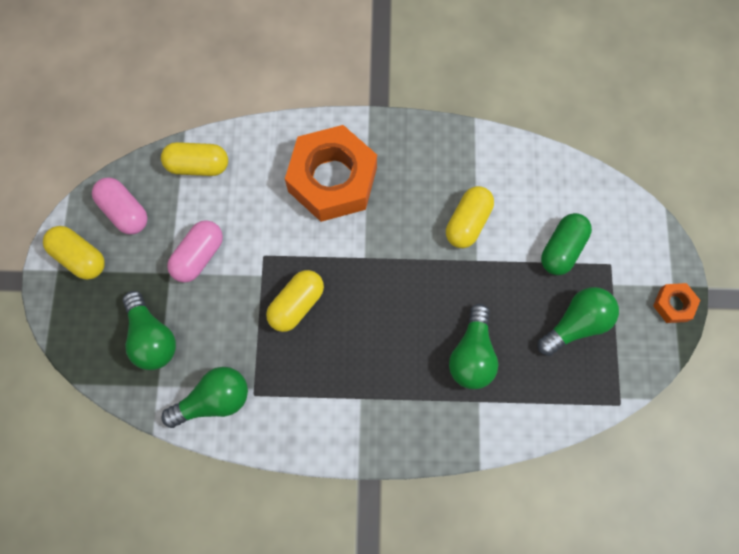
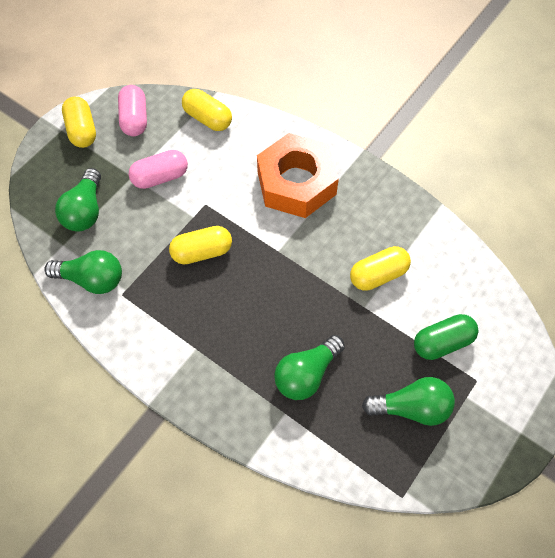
camera: 35 degrees right, 10 degrees down
orange nut [653,283,700,323] -> none

